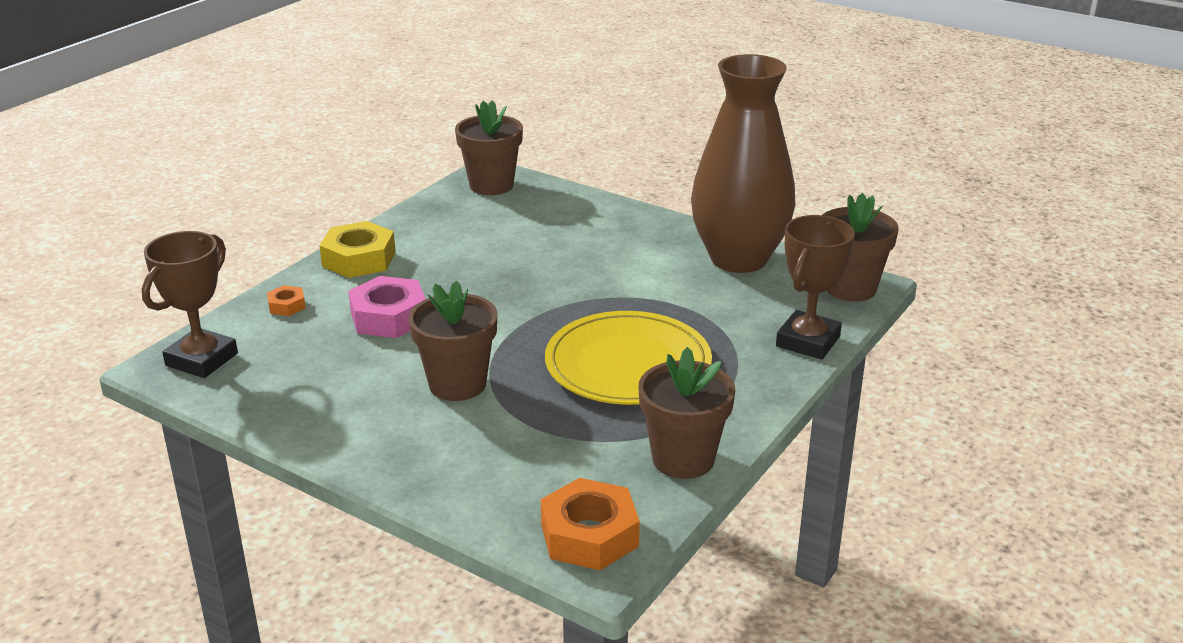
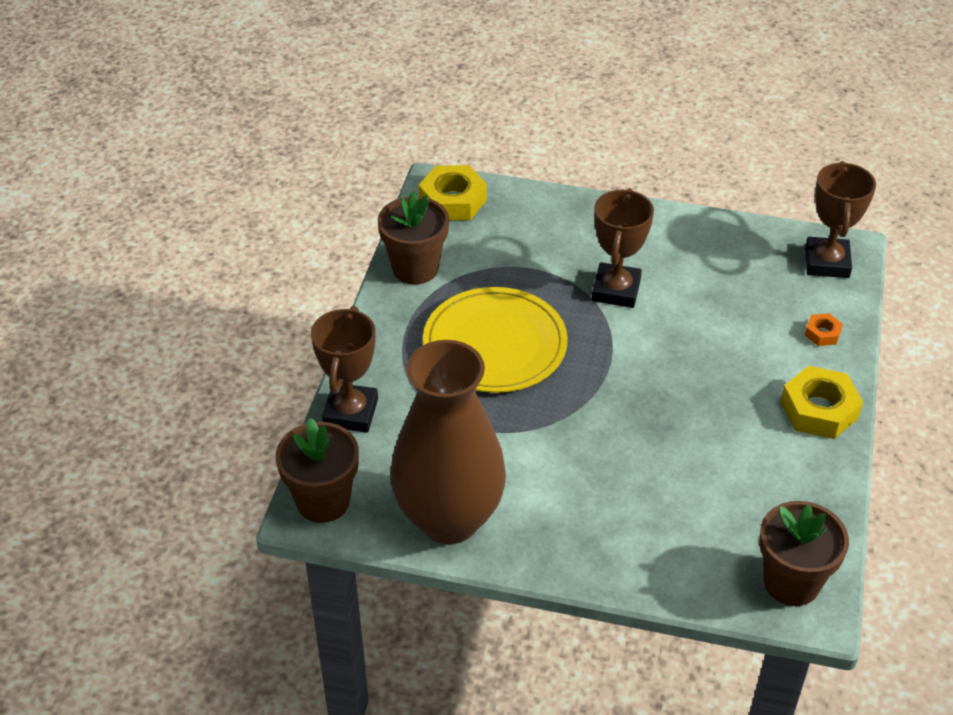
camera: 160 degrees right, 15 degrees up
pink nut [348,276,426,338] -> none
brown flower pot [408,281,497,401] -> brown trophy [592,188,654,308]
orange nut [541,478,640,570] -> yellow nut [419,165,487,221]

